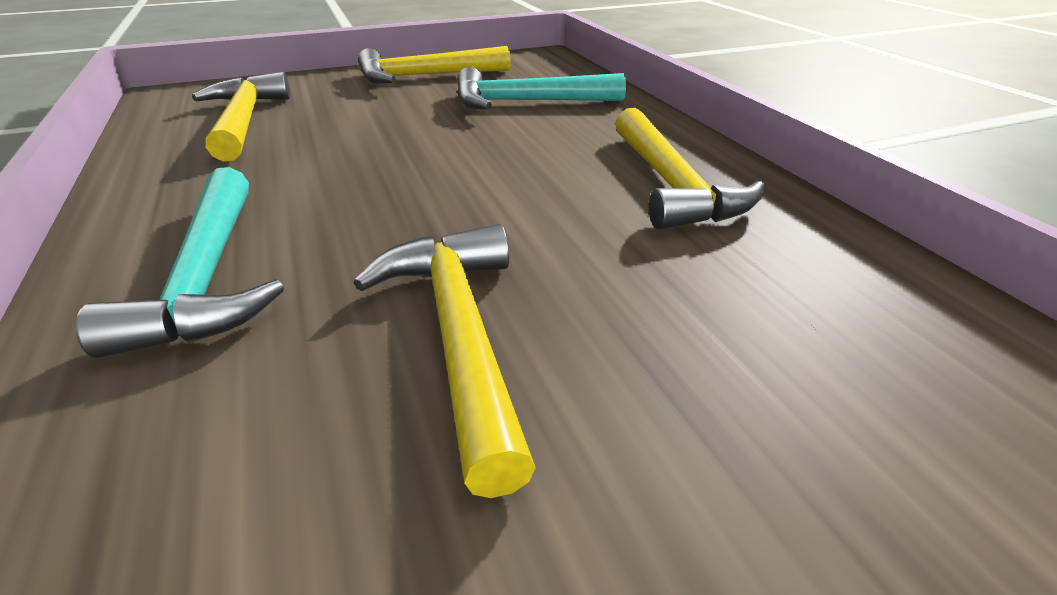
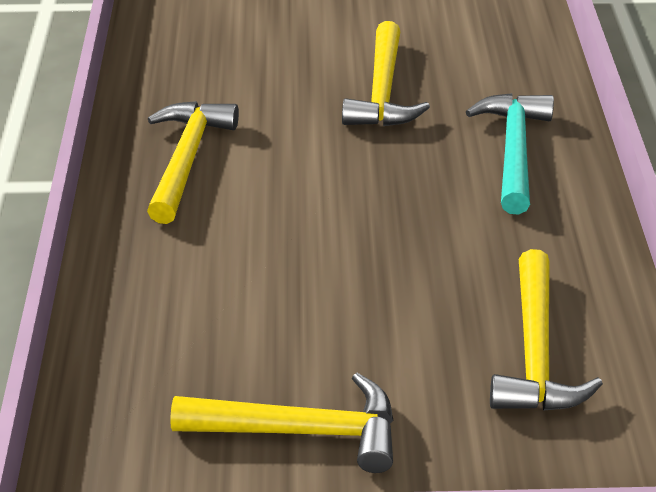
camera: 160 degrees left, 5 degrees up
turquoise hammer [457,67,626,110] -> none

